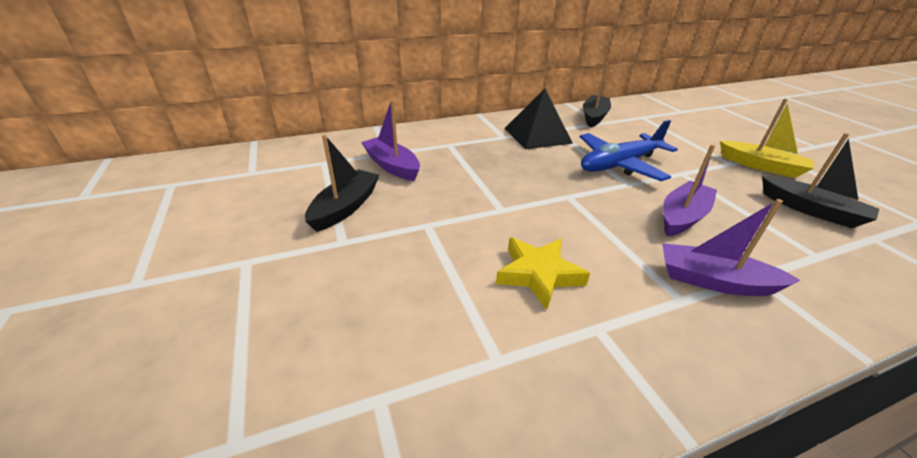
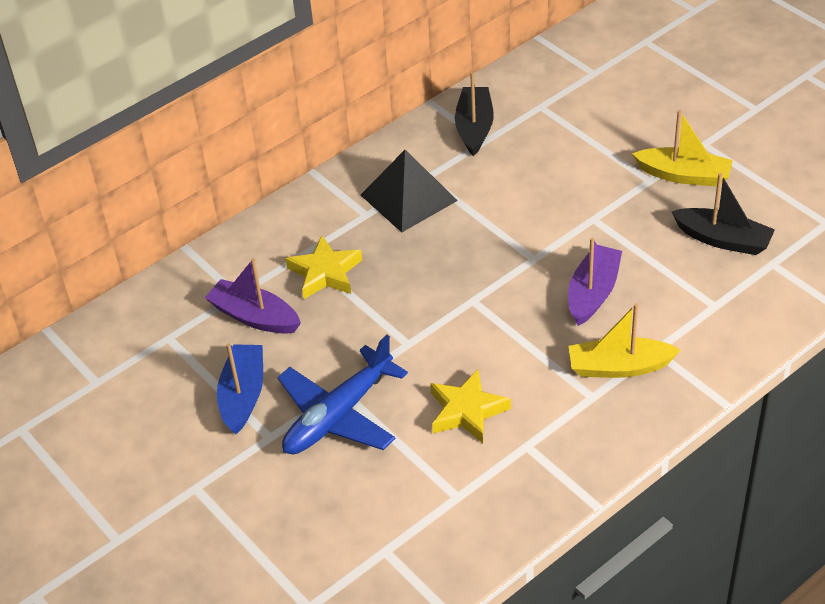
camera: 15 degrees left, 10 degrees up
black boat [305,134,380,232] -> blue boat [217,343,263,434]
blue plane [580,120,678,181] -> blue plane moved to [277,335,408,454]
purple boat [662,199,800,296] -> yellow boat [569,303,681,378]
none -> yellow star [285,235,362,299]

